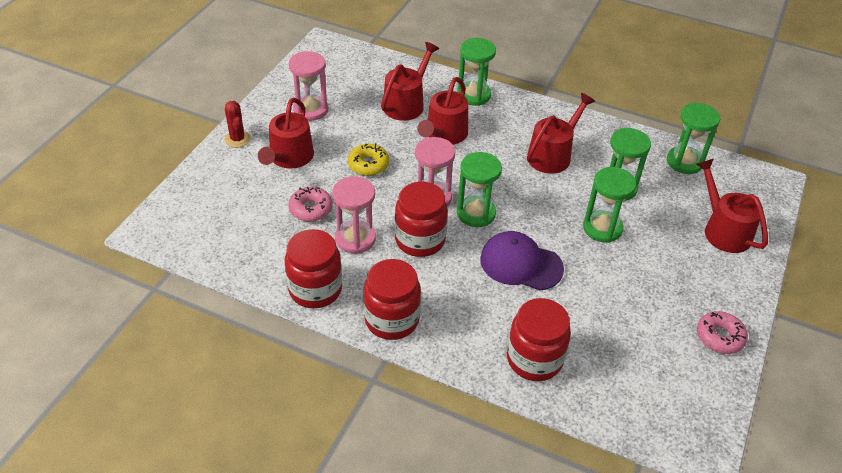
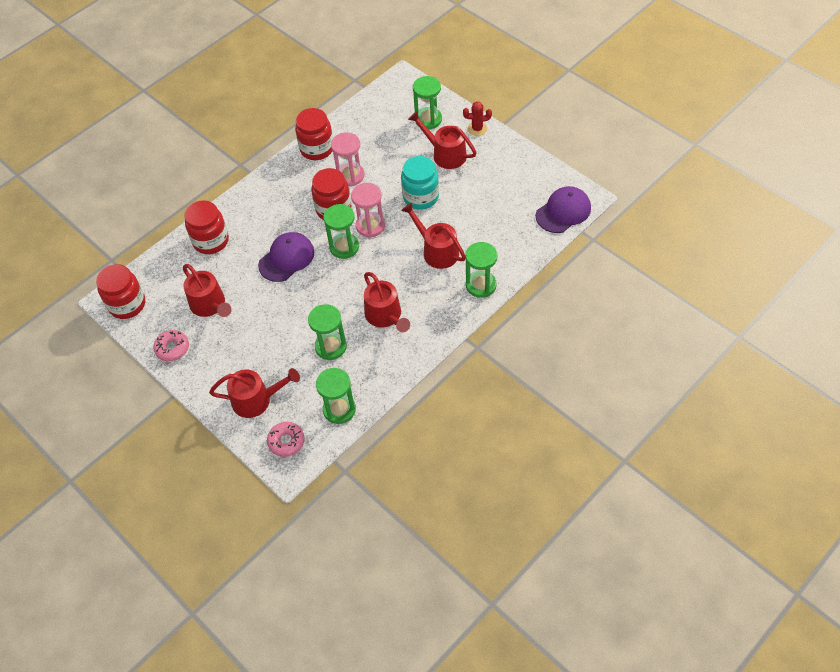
camera: 115 degrees right, 10 degrees up
pink donut [288,187,333,222] -> pink donut moved to [267,422,305,457]
pink hourglass [289,51,329,121] -> none
yellow donut [348,143,389,176] -> turquoise jar [401,156,439,210]
red jar [363,259,421,340] -> red jar moved to [96,264,145,319]
red watering can [381,42,439,121] -> red watering can moved to [183,264,232,317]
green hourglass [583,167,636,243] -> green hourglass moved to [413,76,442,129]
none -> purple cap [536,186,591,233]

